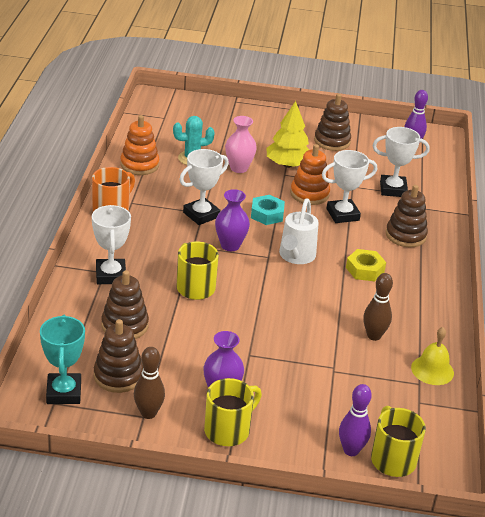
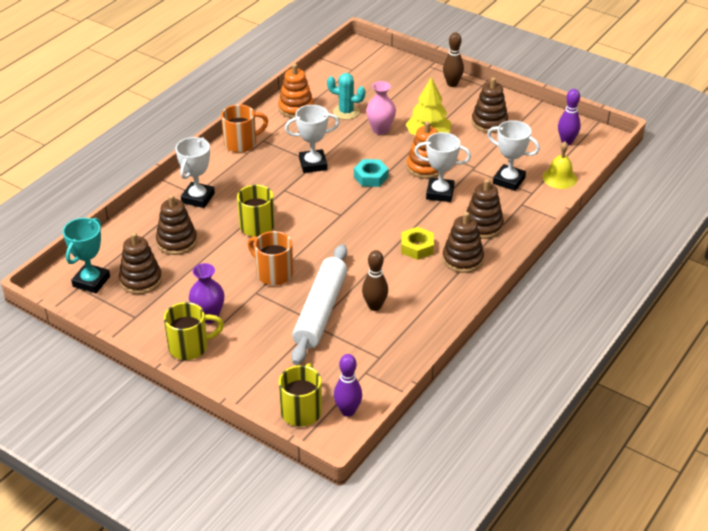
camera: 30 degrees right, 5 degrees up
brown bowling pin [134,347,165,419] -> brown bowling pin moved to [443,32,464,87]
purple vase [215,189,250,251] -> none
white watering can [279,198,319,264] -> none
purple bowling pin [339,384,372,456] -> purple bowling pin moved to [334,354,362,417]
yellow bell [411,327,454,385] -> yellow bell moved to [543,142,577,189]
none -> orange mug [248,231,293,285]
none -> white rolling pin [291,244,347,365]
none -> brown stacking toy [442,212,484,273]

